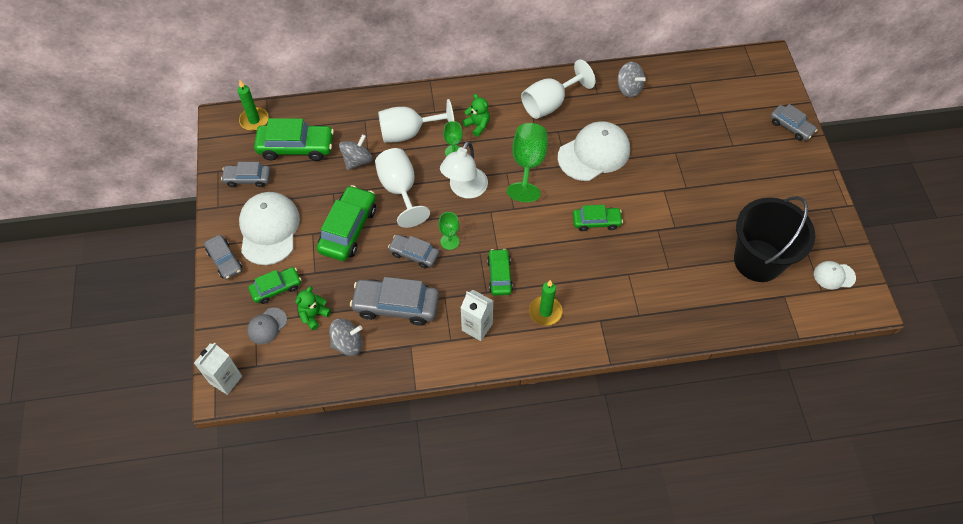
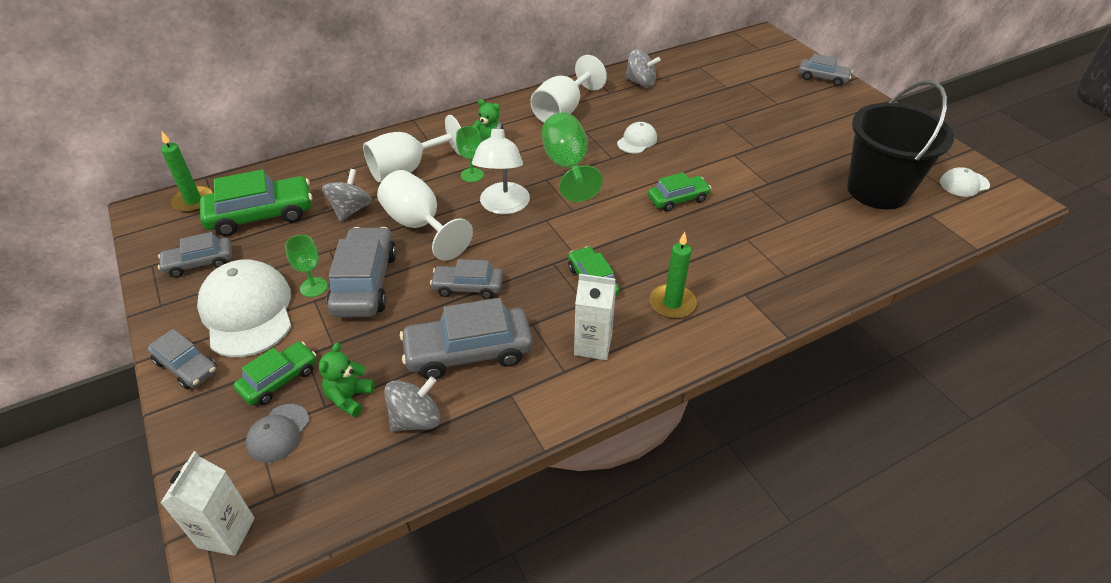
camera: 20 degrees left, 15 degrees down
green car [317,185,376,261] -> grey car [326,227,397,317]
green goblet [439,212,459,250] -> green goblet moved to [285,235,328,297]
white cap [558,121,630,181] -> white cap [617,122,657,154], size x0.49

